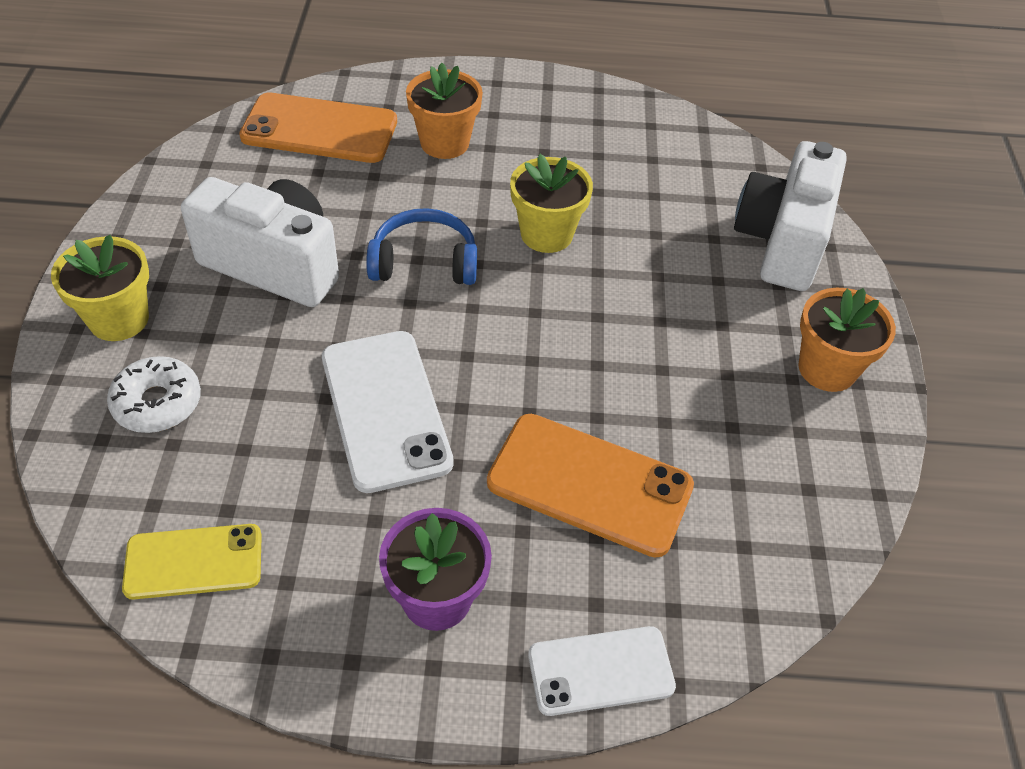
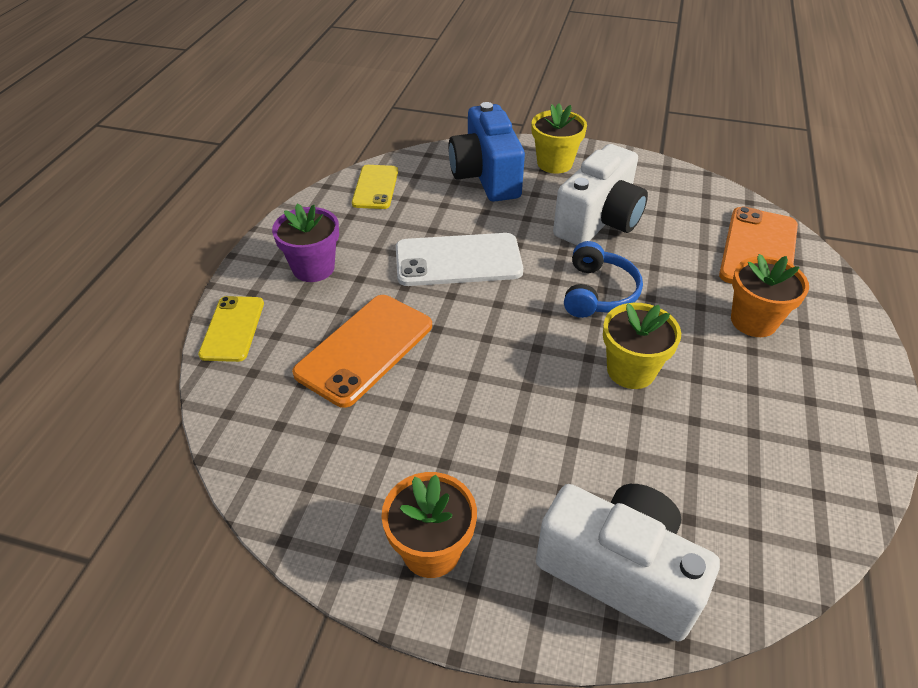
camera: 105 degrees right, 5 degrees down
white donut [107,356,201,433] -> blue camera [448,102,525,202]
white phone [528,626,676,716] -> yellow phone [198,296,264,362]

